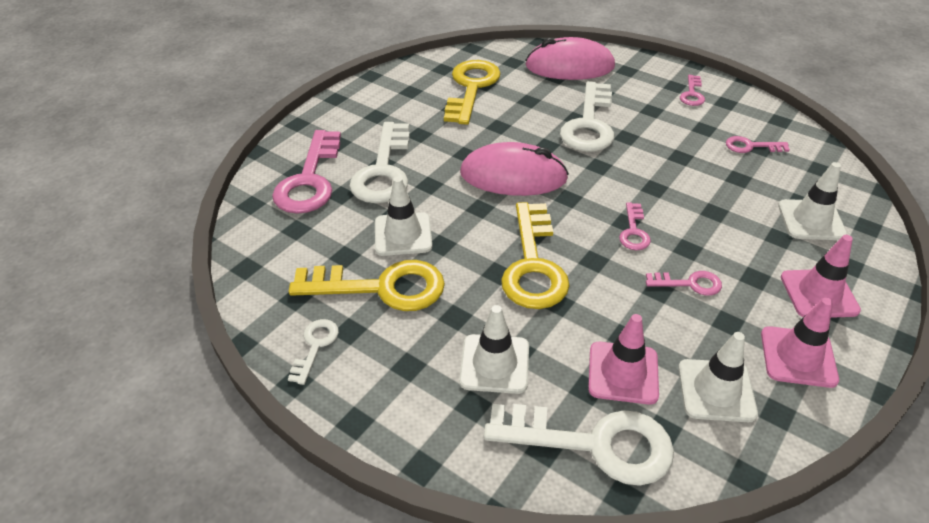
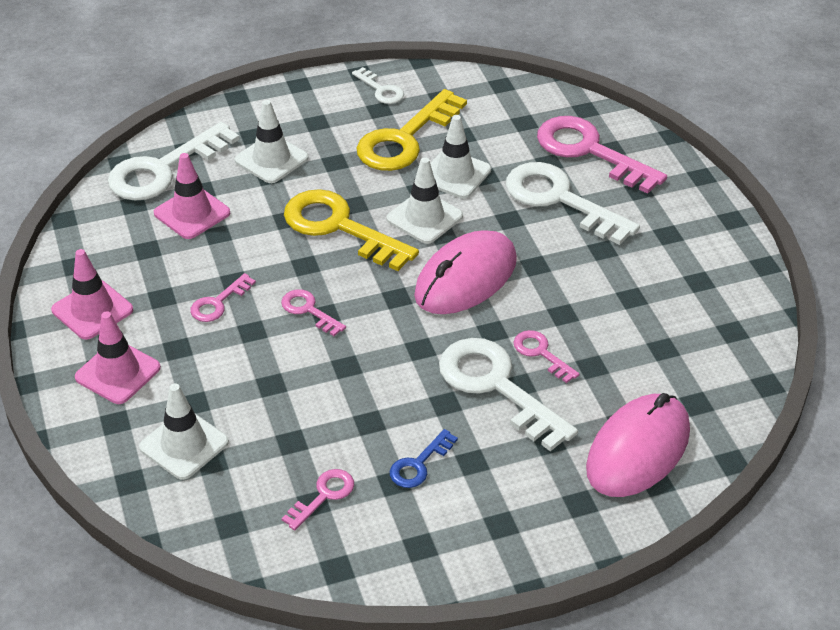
camera: 125 degrees right, 0 degrees up
yellow key [444,60,501,125] -> none
white traffic cone [678,332,758,422] -> white traffic cone moved to [386,157,463,244]
pink key [680,75,705,106] -> pink key moved to [513,330,580,383]
none -> blue key [390,429,458,488]

